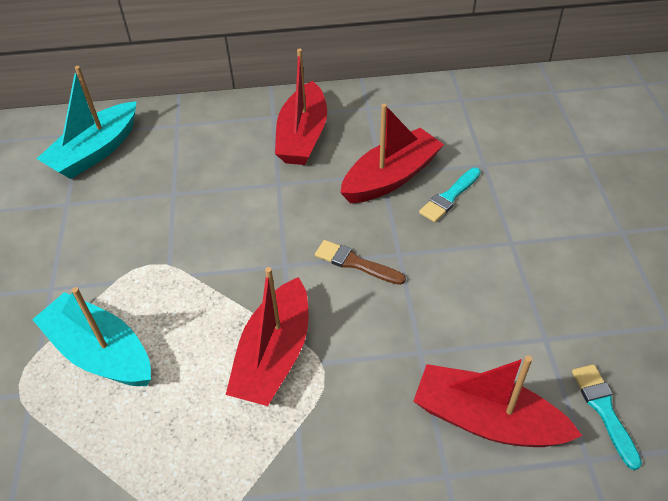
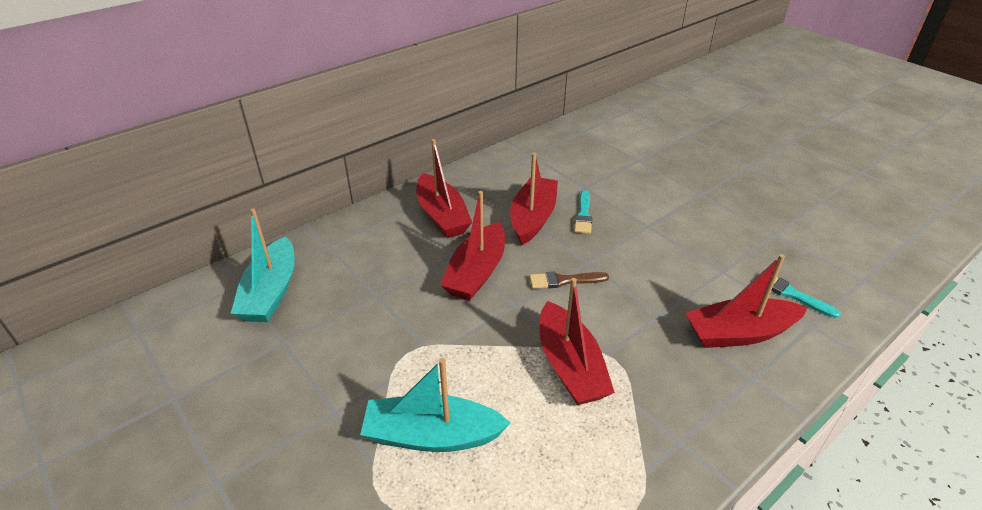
camera: 35 degrees left, 10 degrees down
none -> red boat [440,191,505,301]

